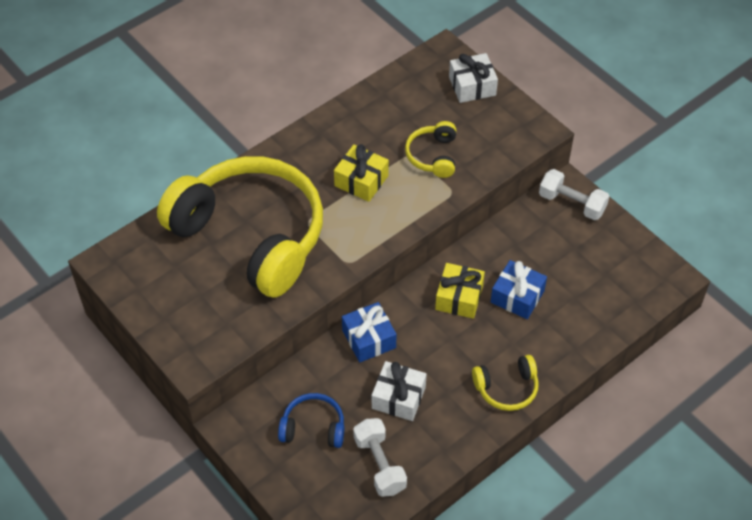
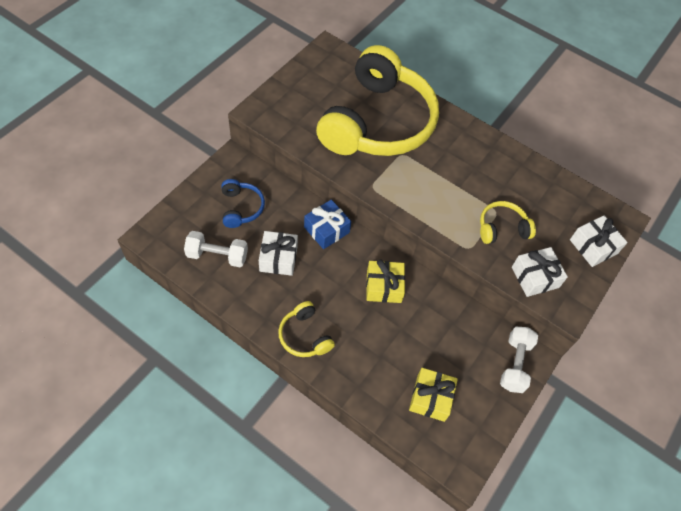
camera: 70 degrees right, 5 degrees up
yellow gift [334,144,389,202] -> yellow gift moved to [409,368,458,422]
white dumbbell [353,418,407,497] -> white dumbbell turned 45 degrees clockwise [184,231,248,267]
blue gift [491,260,547,319] -> none
none -> white gift [512,247,568,297]

